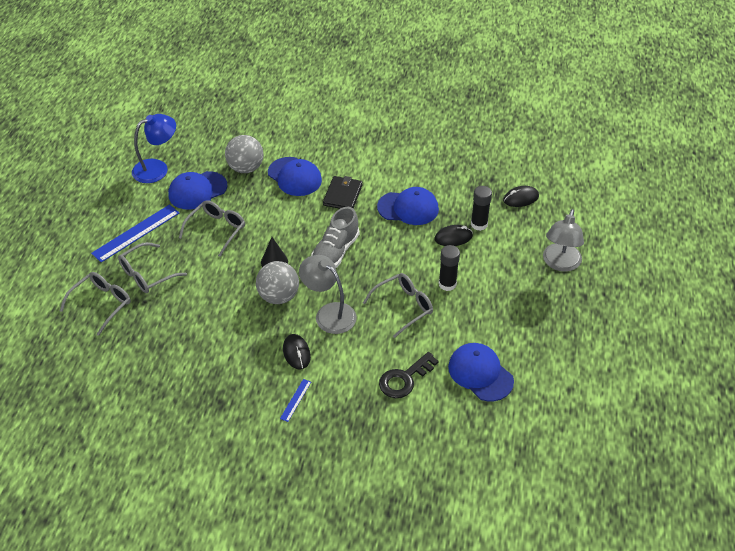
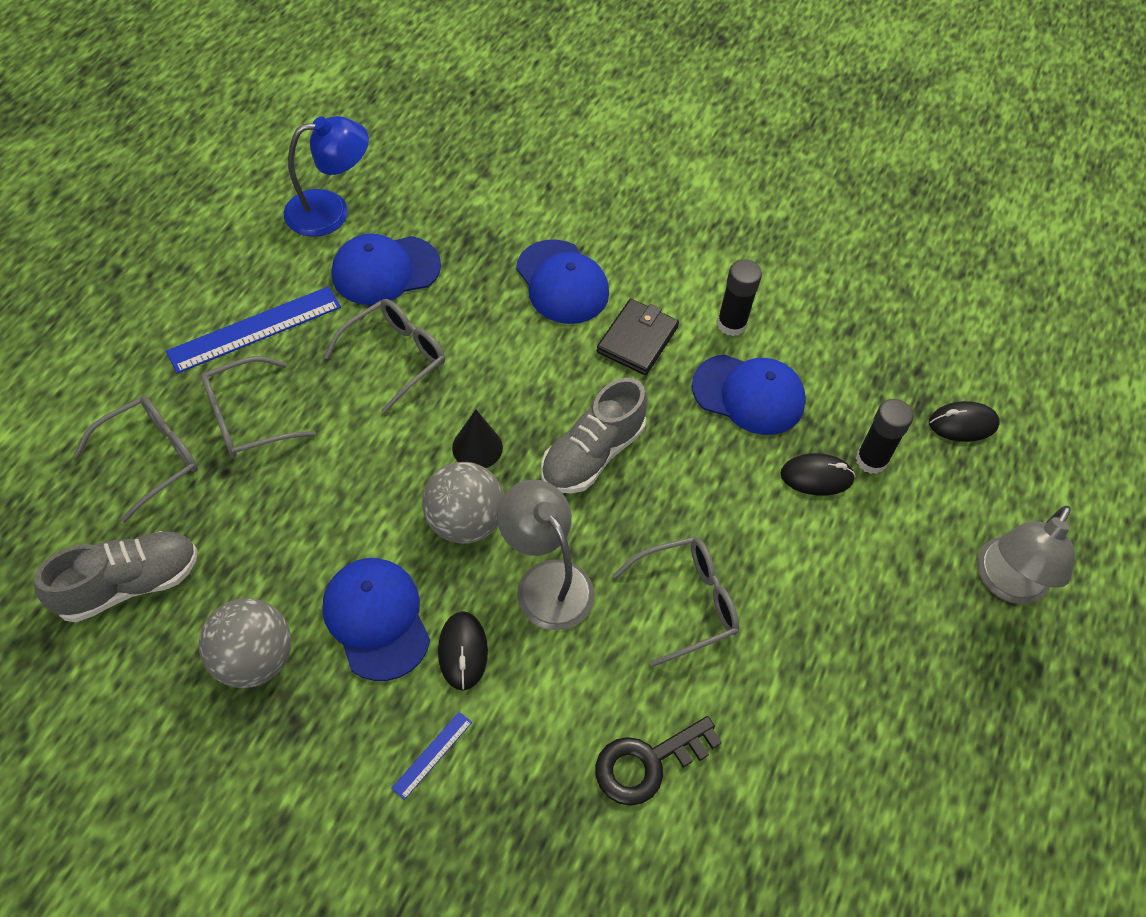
camera: 10 degrees right, 10 degrees up
grey ball [225,135,264,173] -> grey ball moved to [199,598,291,688]
black glue stick [439,245,460,291] -> black glue stick moved to [717,259,762,336]
blue cap [448,343,514,401] -> blue cap moved to [322,558,430,681]
none -> grey shoe [34,531,198,622]

